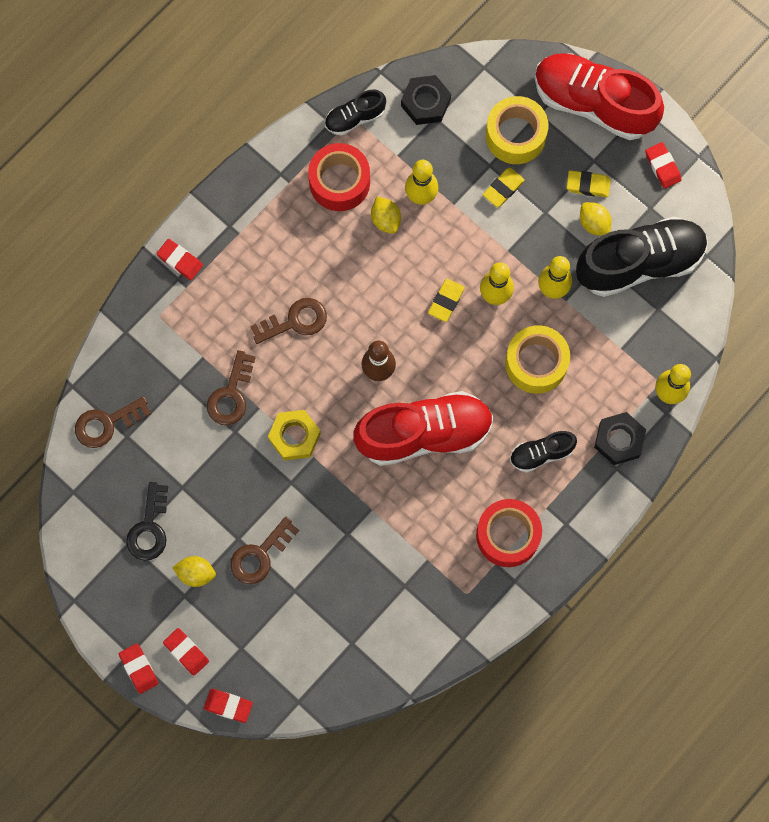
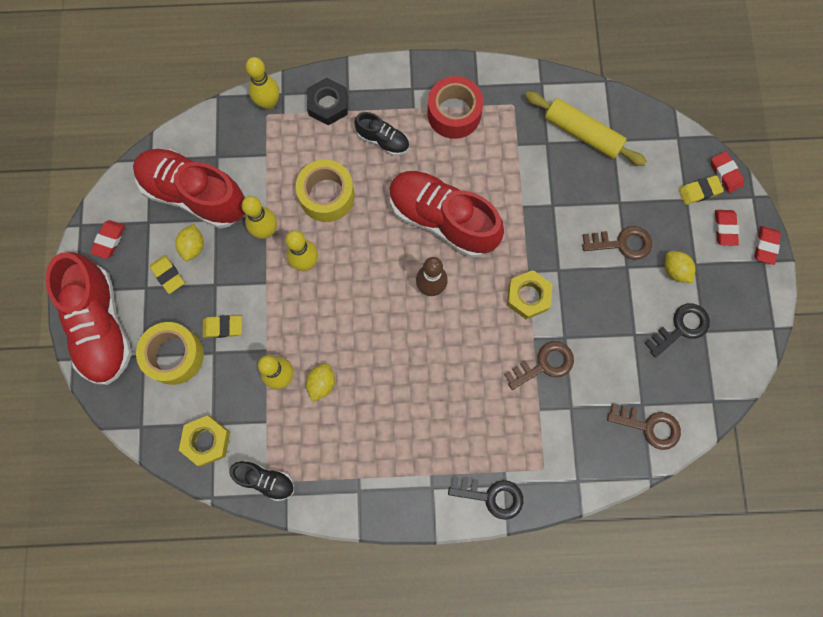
camera: 135 degrees left, 0 degrees up
red eraser [156,239,203,280] -> black key [448,477,523,520]
brown key [251,298,327,344] -> none
red tape [308,143,370,211] -> none
black nut [401,75,451,125] -> yellow nut [179,415,230,466]
yellow eraser [428,279,465,322] -> yellow eraser moved to [679,175,724,205]
black shoe [576,217,708,297] -> red shoe [133,149,245,229]
none -> yellow rolling pin [525,91,647,166]

